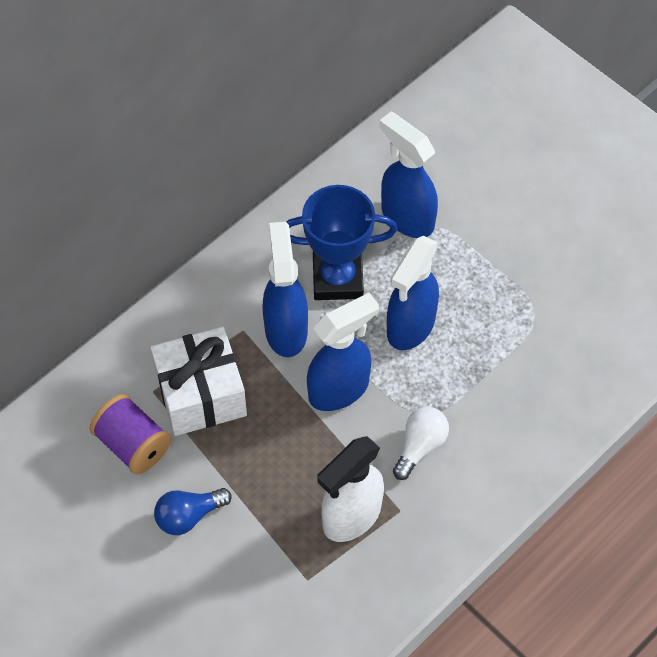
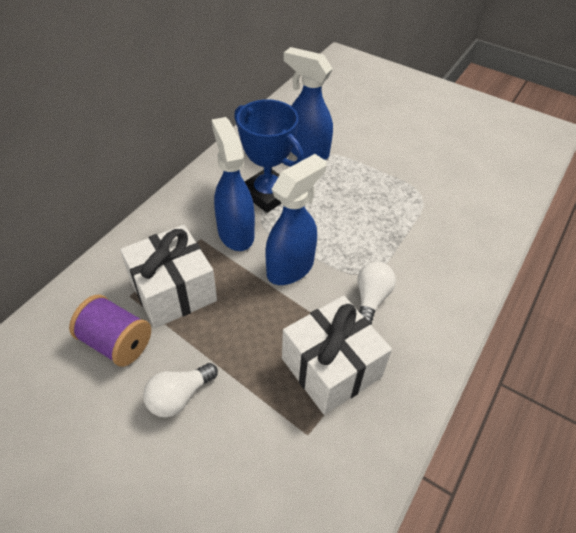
camera: 15 degrees left, 10 degrees down
blue light bulb [154,488,232,535] -> white light bulb [143,363,218,417]
blue trophy [286,185,397,300] -> blue trophy turned 60 degrees clockwise [234,99,304,213]
white spray bottle [317,436,384,542] -> white gift [282,296,392,415]
blue spray bottle [387,236,439,350] -> none

